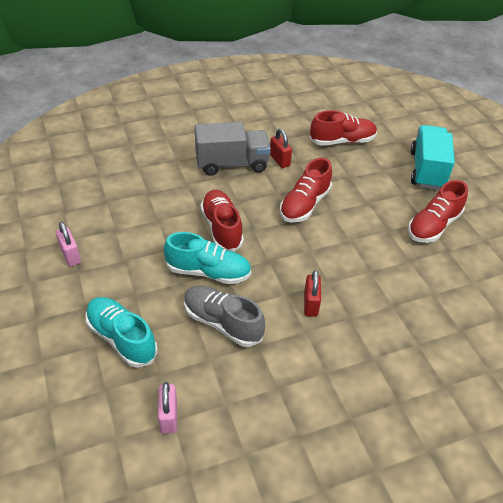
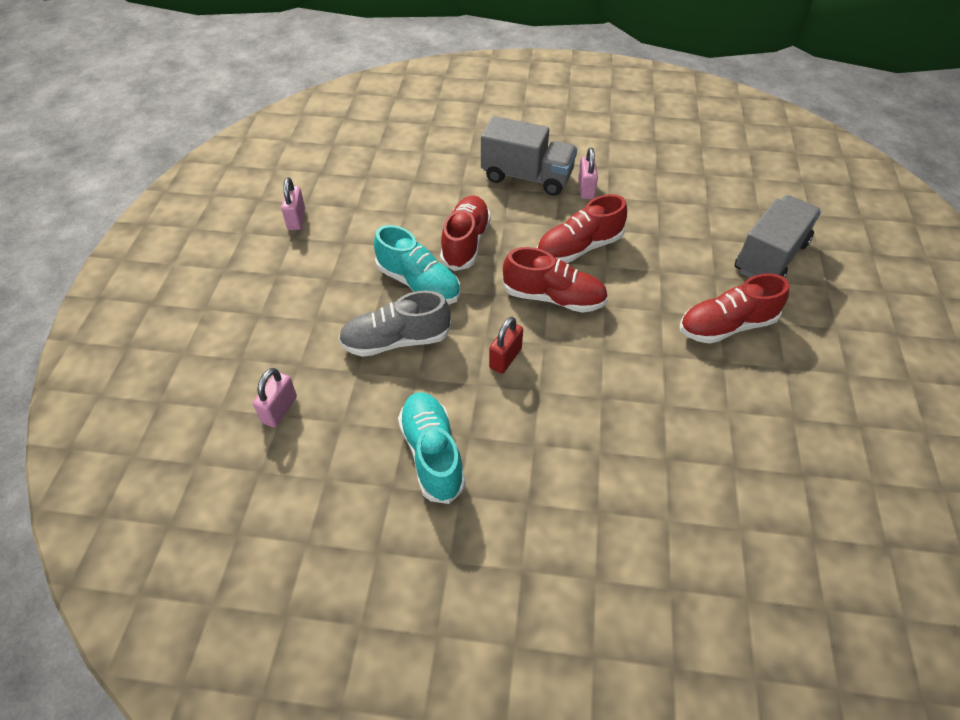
camera: 30 degrees right, 5 degrees up
turquoise shoe [85,297,158,368] -> turquoise shoe moved to [398,392,466,504]
grey shoe [184,286,265,347] -> grey shoe turned 75 degrees counterclockwise [338,291,451,357]
red padlock [270,129,292,168] -> pink padlock [578,148,598,199]
red shoe [310,110,377,146] -> red shoe moved to [502,247,608,313]
turquoise truck [411,125,455,190] -> grey truck [735,195,821,278]

